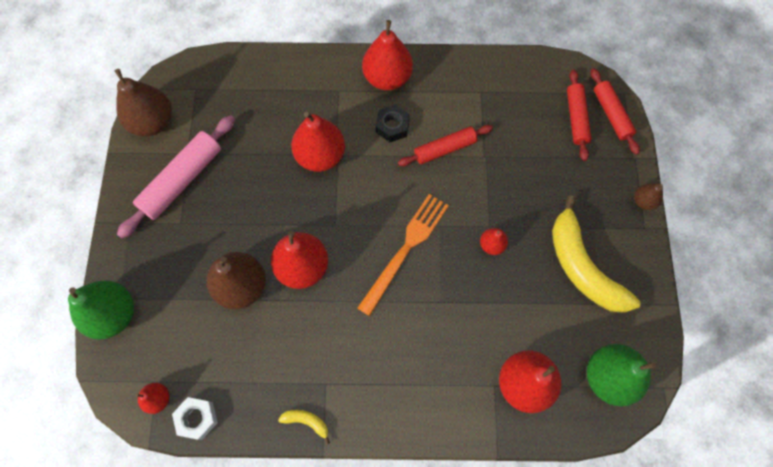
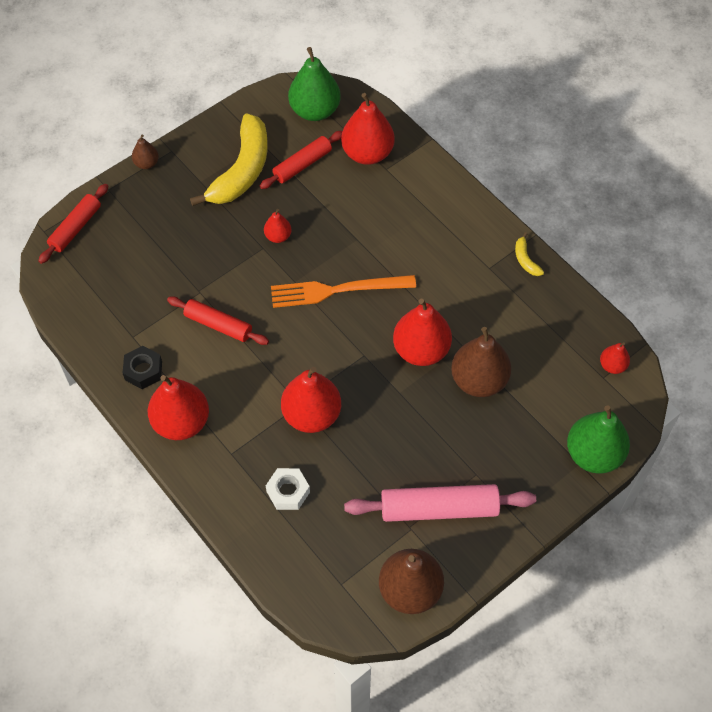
camera: 130 degrees left, 10 degrees down
white nut [172,397,218,440] -> white nut moved to [266,468,310,510]
black nut [376,105,410,142] -> black nut moved to [123,346,162,389]
red rolling pin [567,69,591,161] -> red rolling pin moved to [260,131,342,189]

